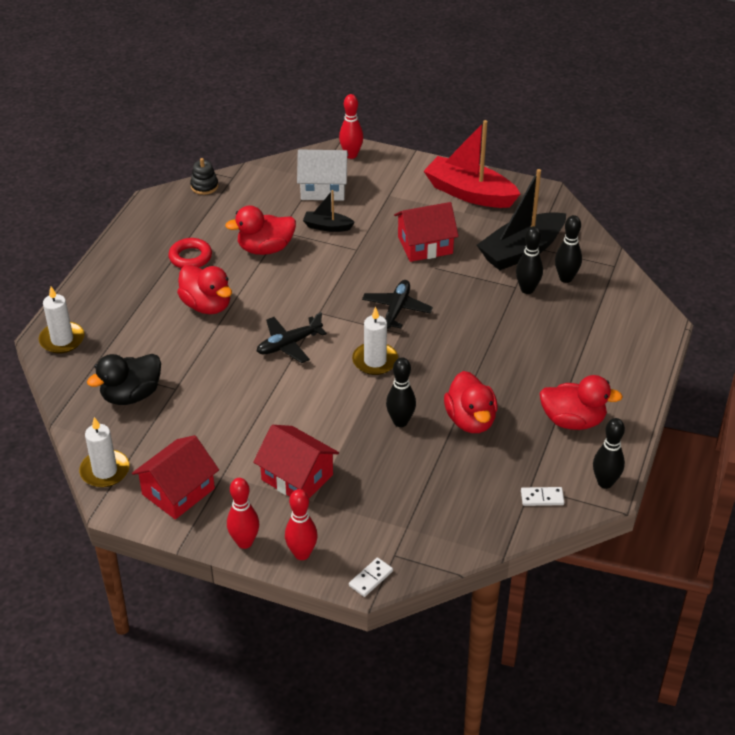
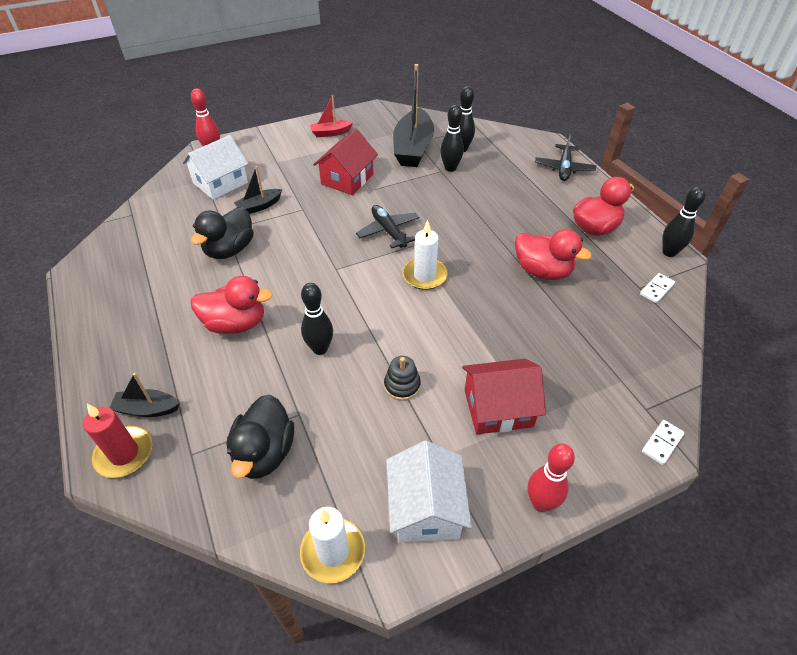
camera: 45 degrees left, 5 degrees up
white candle [39,286,85,353] -> red candle [83,404,152,478]
red house [132,435,219,519] -> white house [386,441,472,543]
red ring [168,238,212,268] -> none
black stacking toy [190,158,218,195] -> black stacking toy moved to [384,356,421,401]
red duck [225,205,296,255] -> black duck [191,207,254,259]
black plane [257,312,327,363] -> black plane moved to [535,134,596,181]
red bowling pin [285,489,318,560] -> none
white domino [349,558,393,597] -> white domino turned 45 degrees clockwise [642,420,684,465]
black bowling pin [386,357,416,427] -> black bowling pin moved to [301,283,333,355]
red boat [424,120,520,208] -> red boat [310,95,353,137], size x0.50
none -> black boat [110,373,180,417]

